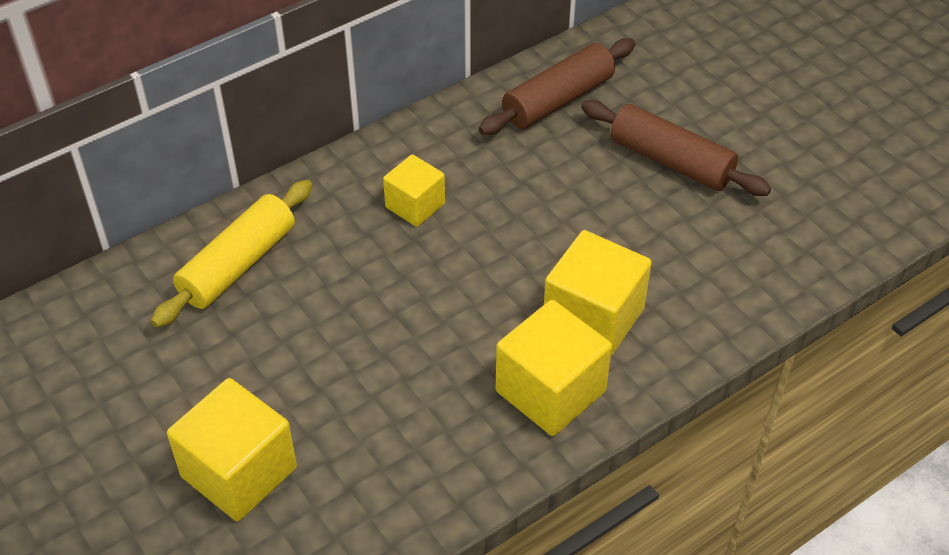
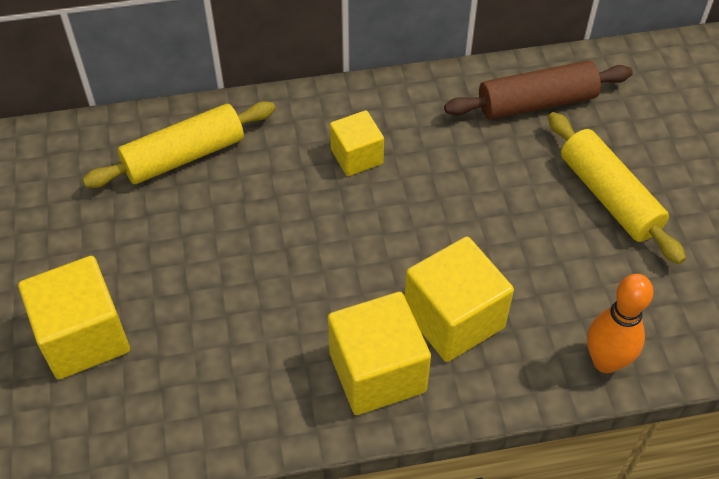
camera: 25 degrees right, 5 degrees up
brown rolling pin [581,100,771,196] -> yellow rolling pin [548,112,686,264]
none -> orange bowling pin [587,274,653,373]

